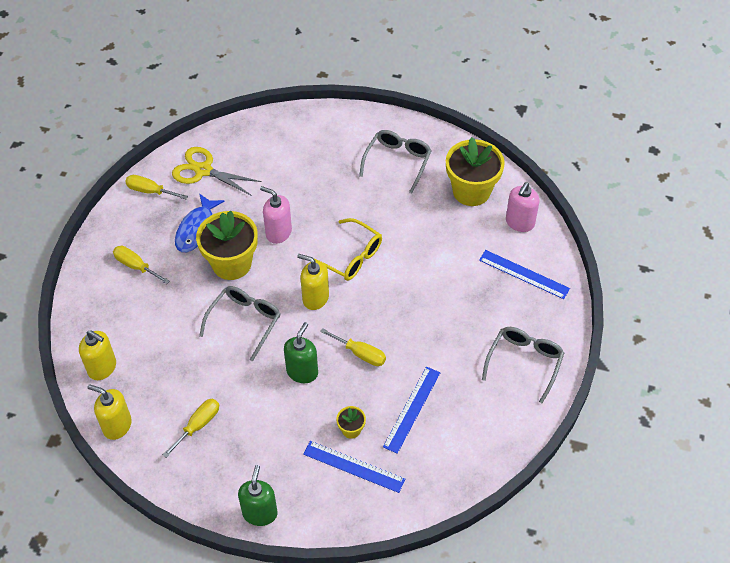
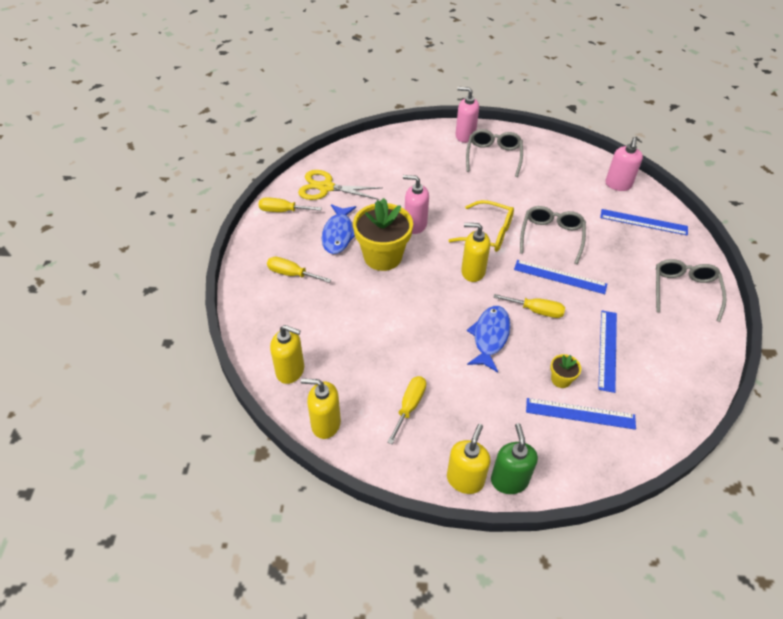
camera: 15 degrees left, 5 degrees down
grey glasses [199,286,280,361] -> grey glasses moved to [520,206,586,264]
green soap dispenser [284,322,318,383] -> blue fish [467,306,510,373]
yellow flower pot [446,137,505,206] -> none
none -> yellow soap dispenser [447,424,491,494]
none -> pink soap dispenser [456,87,479,143]
none -> blue ruler [514,260,607,294]

